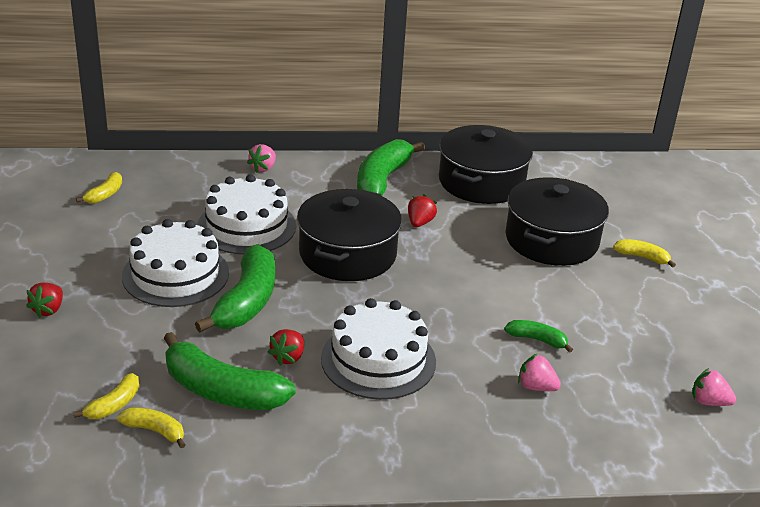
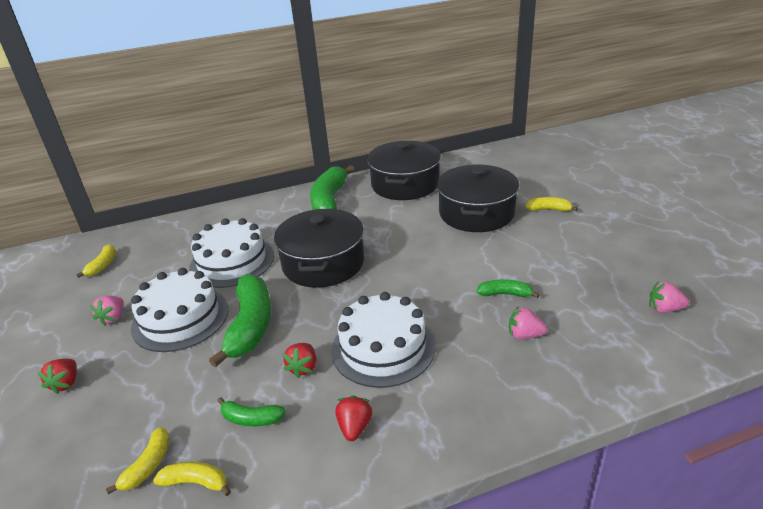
camera: 10 degrees left, 0 degrees up
green banana [164,332,296,410] -> green banana [217,397,286,427], size x0.49
pink strawberry [247,144,276,173] -> pink strawberry moved to [90,296,124,326]
red strawberry [408,194,437,227] -> red strawberry moved to [335,395,372,441]

